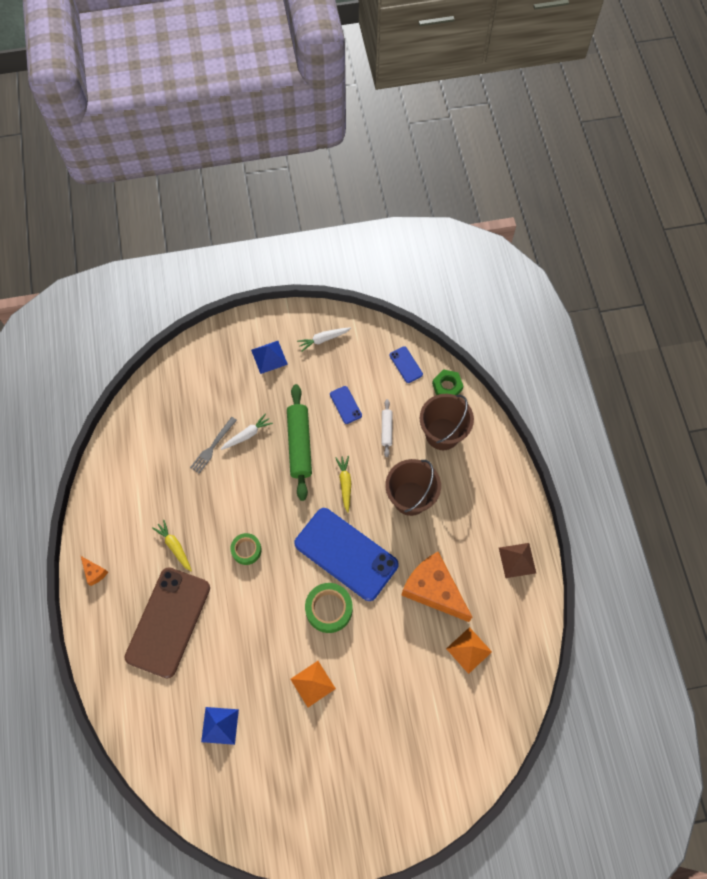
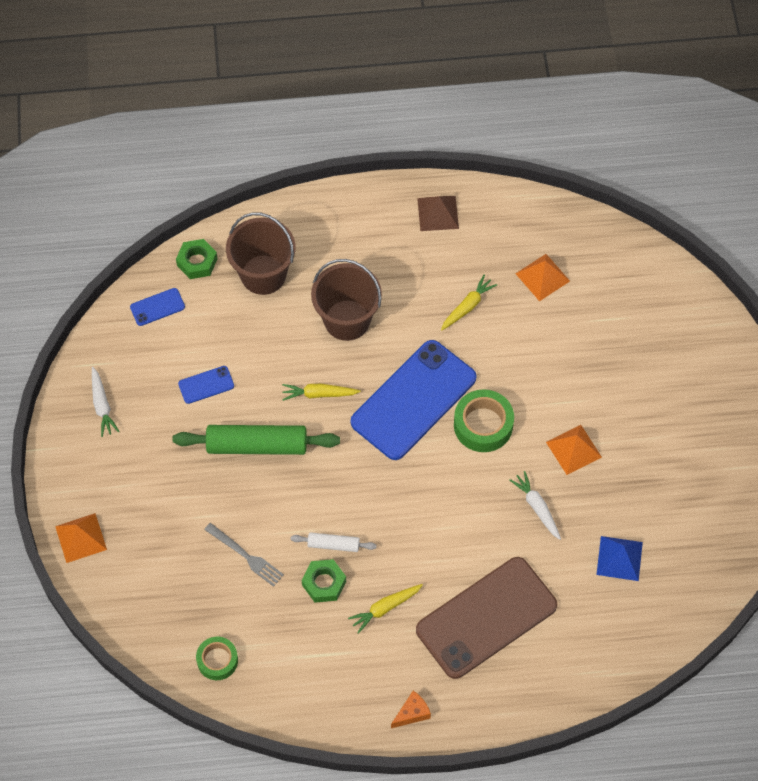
camera: 85 degrees left, 5 degrees down
brown phone [125,567,210,678] -> brown phone turned 60 degrees counterclockwise [416,557,557,679]
white carrot [221,413,273,450] -> white carrot moved to [510,471,561,540]
green tape [230,533,262,565] -> green tape moved to [196,637,238,680]
blue pyramid [251,341,288,374] -> none
white rolling pin [382,399,392,457] -> white rolling pin moved to [291,532,377,552]
orange cheese [402,552,472,622] -> yellow carrot [441,275,498,331]
none -> orange pyramid [55,513,107,563]
none -> green nut [302,559,346,603]

